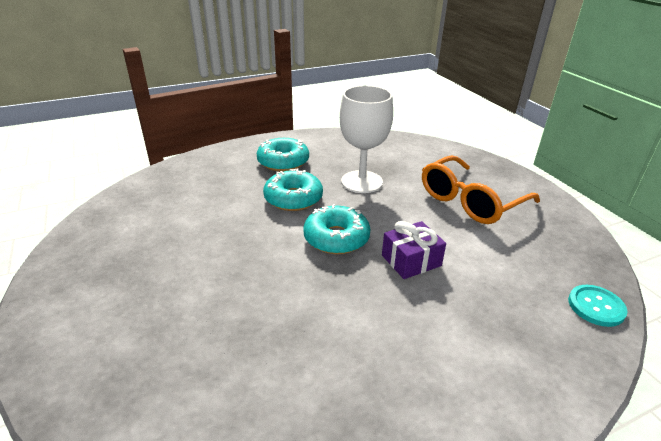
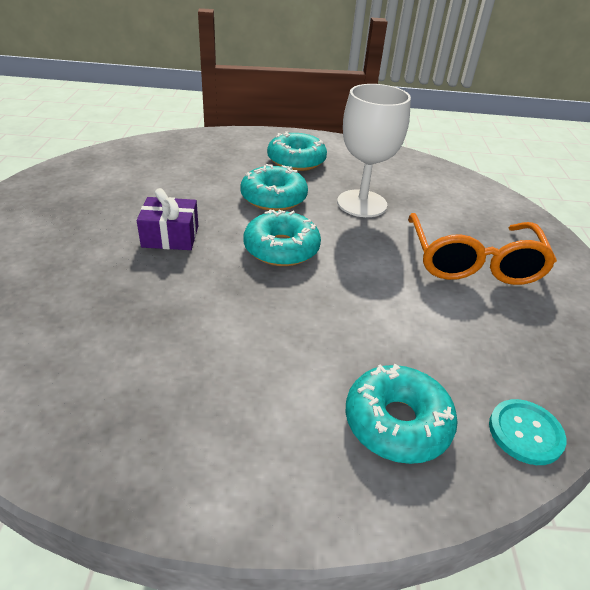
camera: 25 degrees right, 5 degrees up
purple gift [382,221,446,279] -> purple gift moved to [137,188,198,250]
orange glasses [422,155,540,224] -> orange glasses turned 75 degrees counterclockwise [408,213,557,285]
none -> turquoise donut [346,364,458,464]

